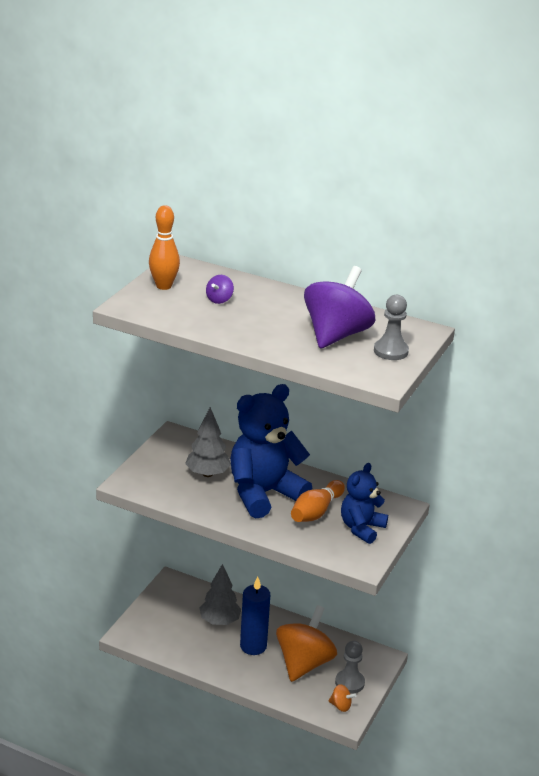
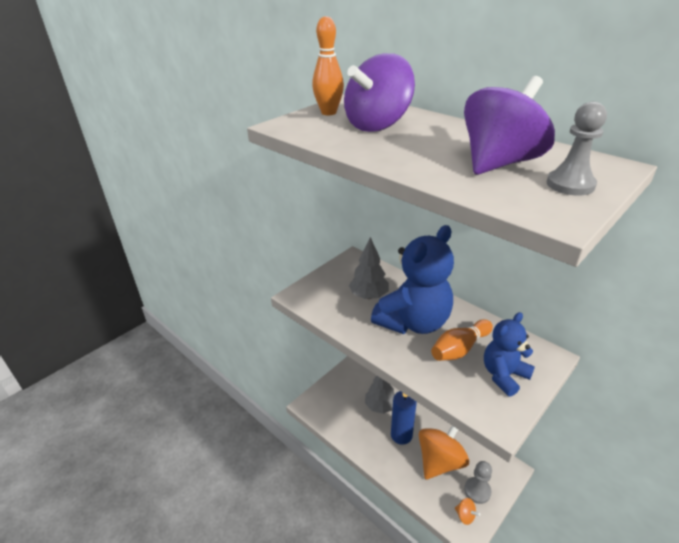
camera: 20 degrees right, 5 degrees up
purple spinning top [206,275,234,304] -> purple spinning top [344,53,415,132], size x2.48
blue teddy bear [230,384,312,518] -> blue teddy bear turned 150 degrees clockwise [371,225,454,334]

